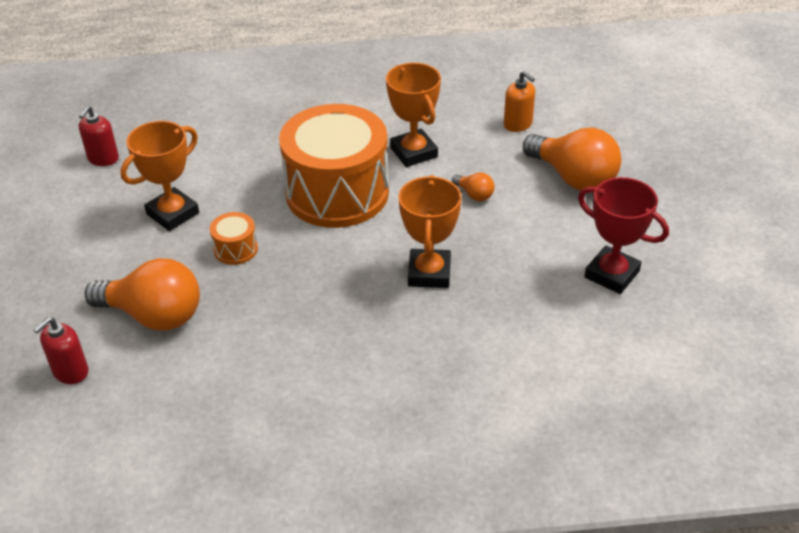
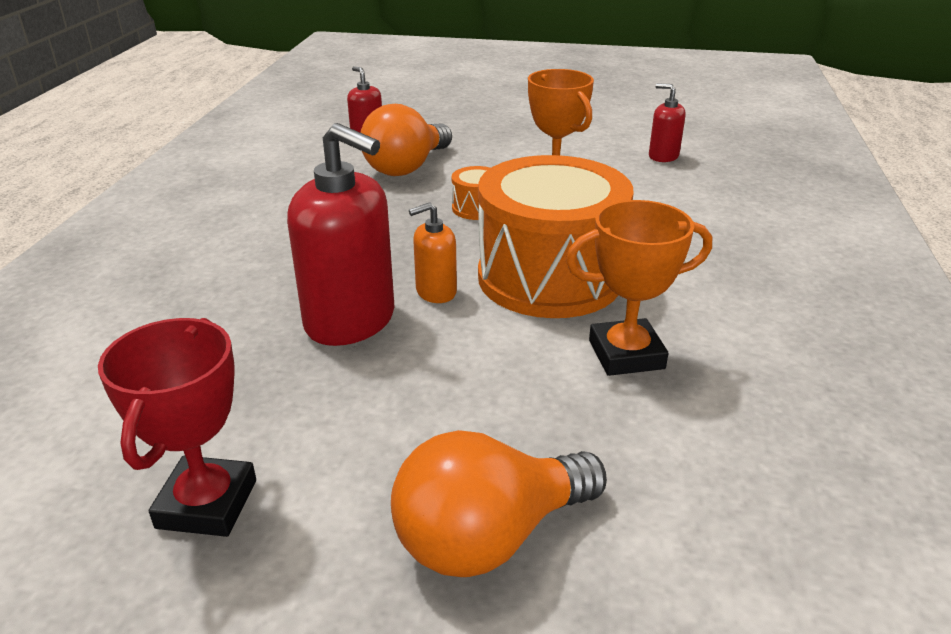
camera: 105 degrees right, 10 degrees down
orange trophy [399,175,462,288] -> red soap dispenser [287,123,395,346]
orange light bulb [452,172,494,201] -> none
orange soap dispenser [504,71,535,132] -> orange soap dispenser moved to [409,202,457,303]
red trophy [578,177,669,294] -> red trophy turned 45 degrees counterclockwise [98,318,256,537]

